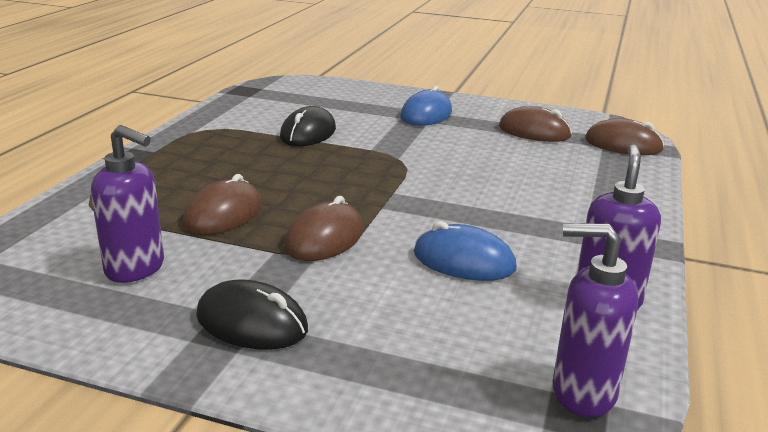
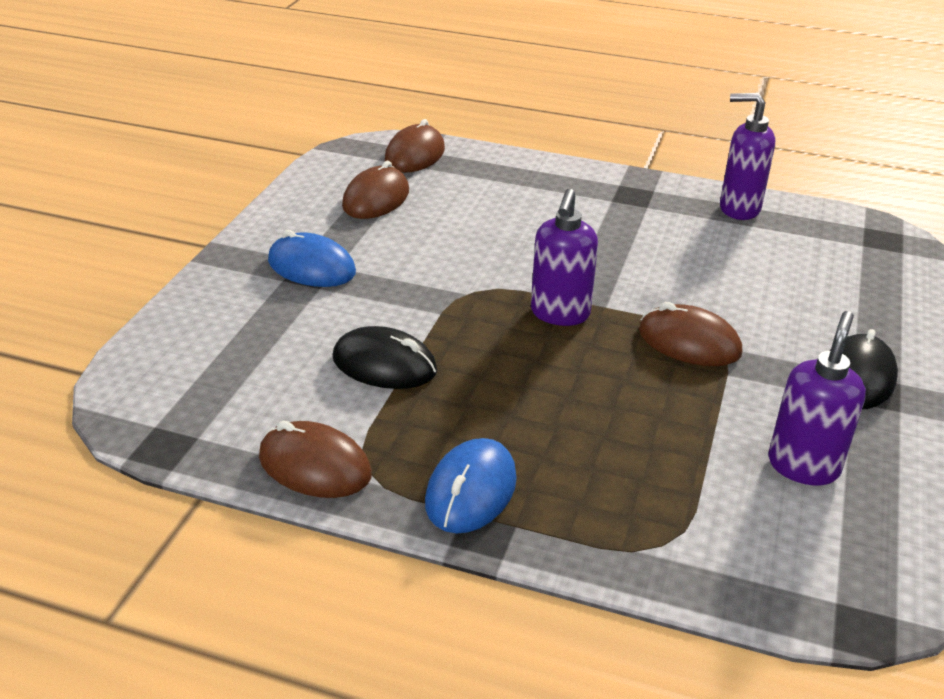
camera: 90 degrees left, 10 degrees up
brown mouse [183,174,262,235] -> brown mouse moved to [259,421,372,498]
blue mouse [414,221,517,281] -> blue mouse moved to [425,438,517,533]
purple soap dispenser [553,223,638,417] -> purple soap dispenser moved to [531,189,598,326]

